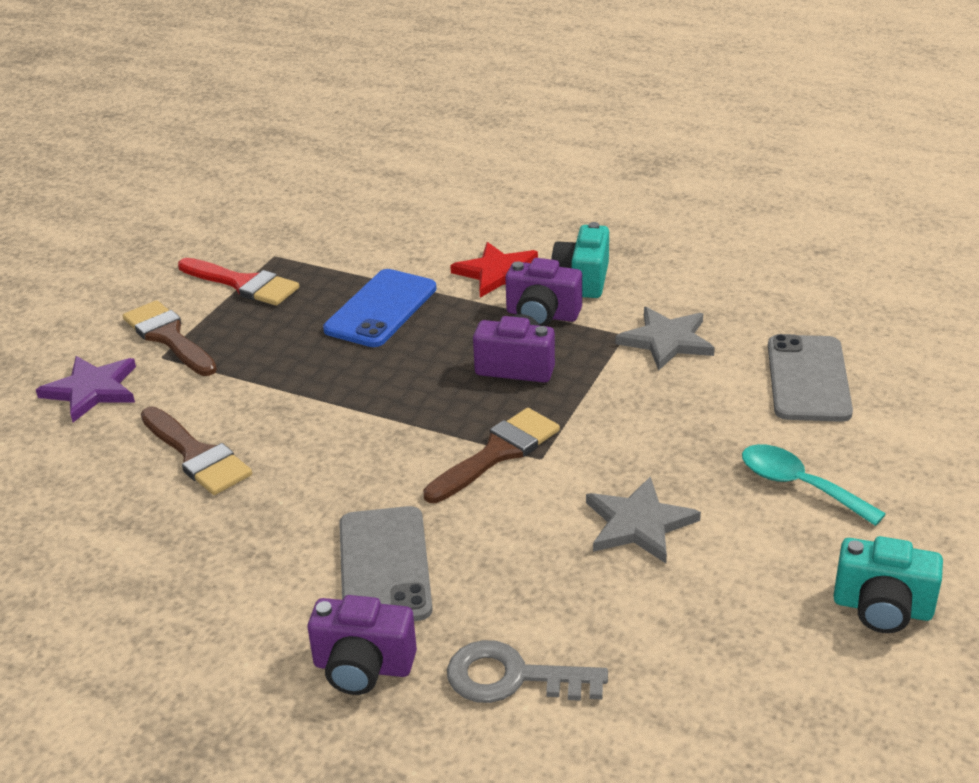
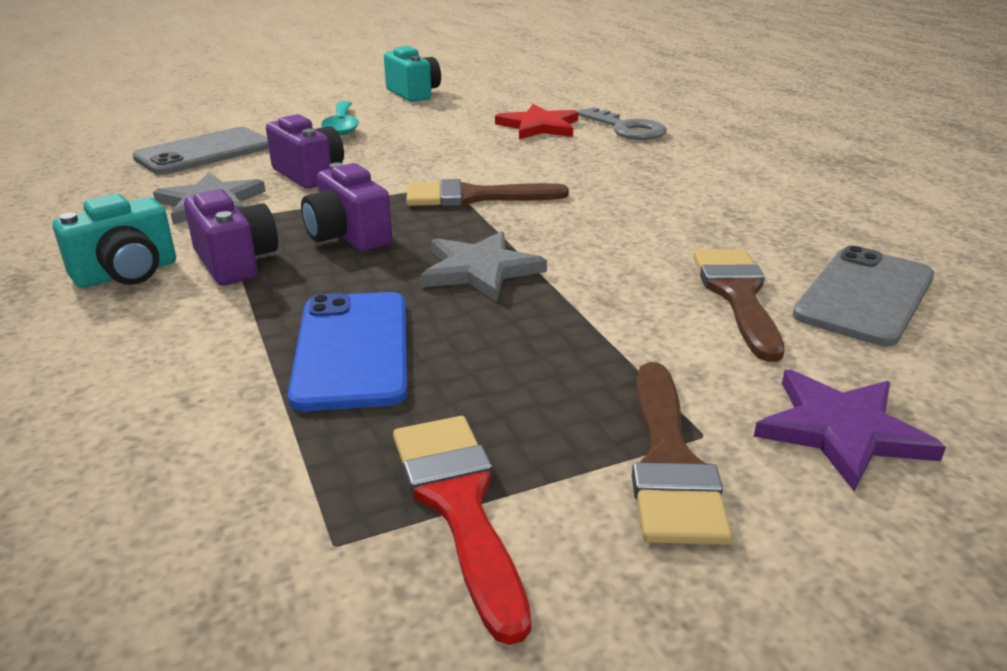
camera: 140 degrees left, 5 degrees down
purple camera [308,595,417,695] -> purple camera moved to [266,114,344,189]
blue phone [323,269,437,347] -> blue phone turned 75 degrees counterclockwise [288,292,407,411]
grey phone [339,506,433,621] -> grey phone moved to [793,246,934,346]
red star [450,242,538,298] -> red star moved to [495,104,579,139]
grey star [586,476,701,563] -> grey star moved to [420,231,547,302]

